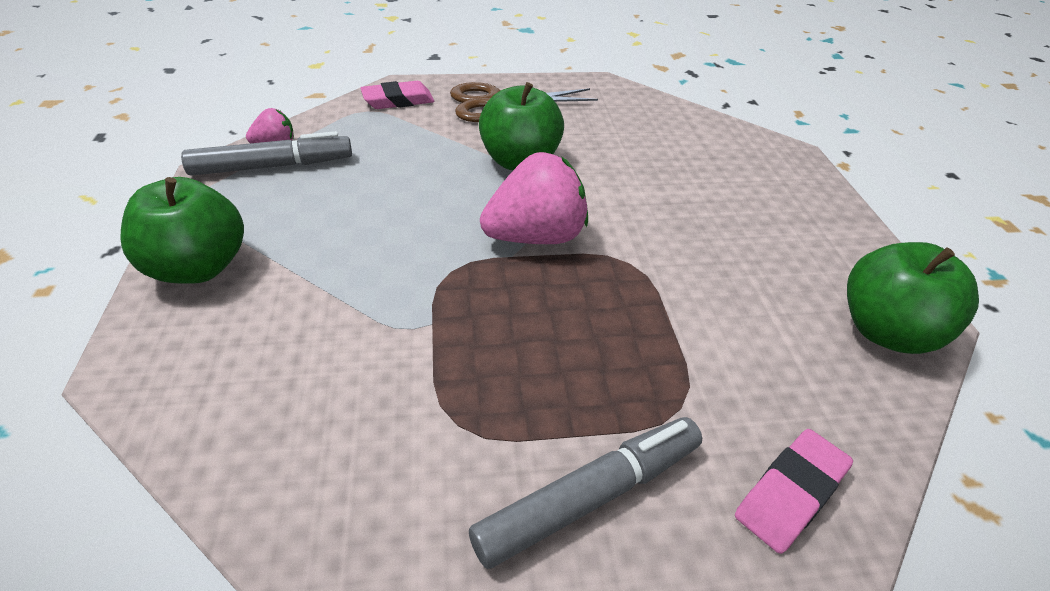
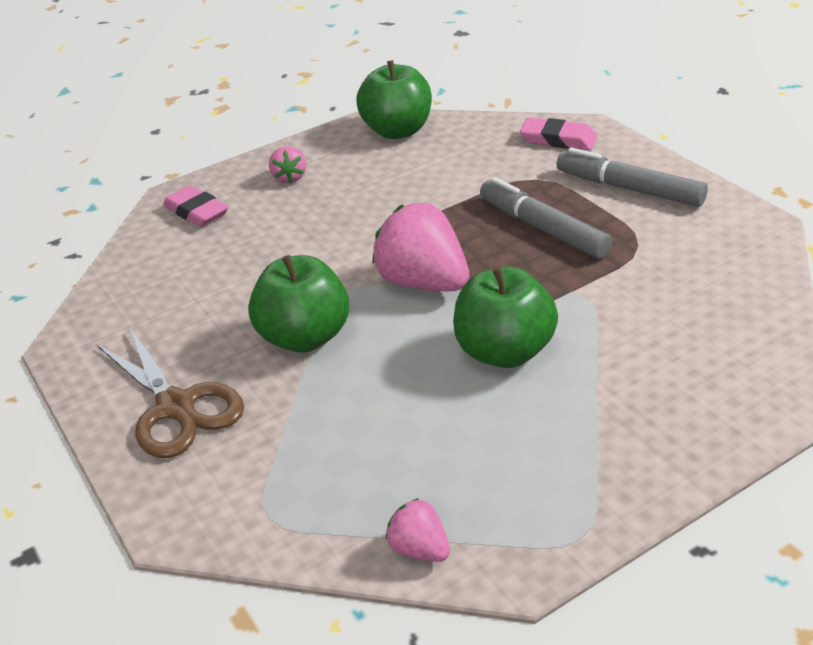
camera: 110 degrees left, 5 degrees down
green apple [121,177,244,284] -> green apple moved to [453,266,558,368]
grey marker [181,131,352,176] -> grey marker moved to [480,177,612,259]
pink eraser [360,81,434,109] -> pink eraser moved to [163,185,228,227]
none -> pink strawberry [269,146,306,183]

